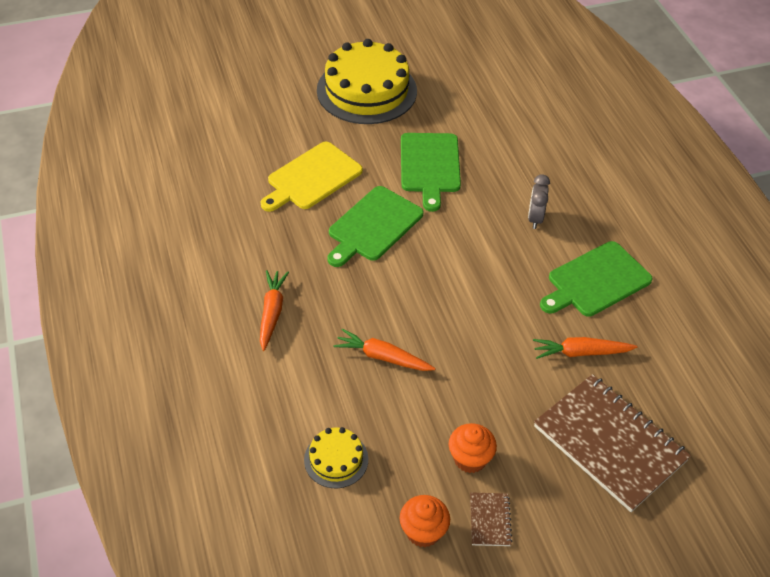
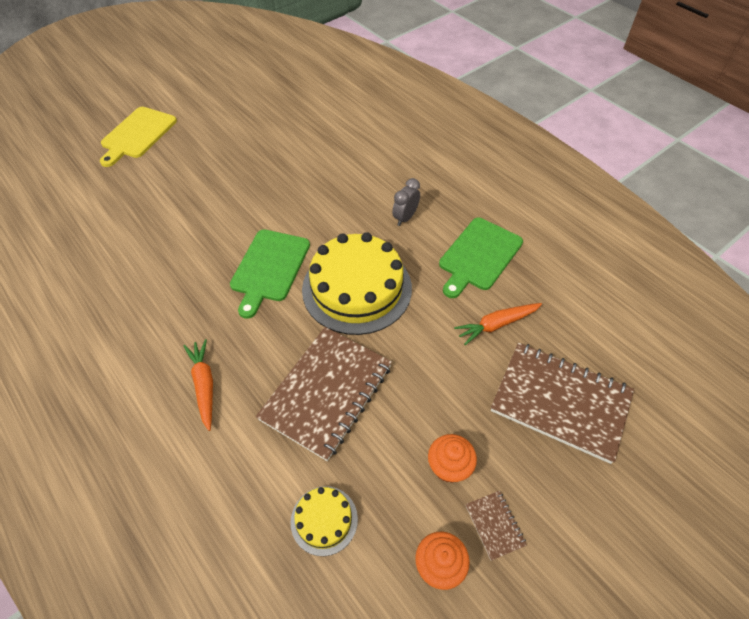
camera: 20 degrees left, 5 degrees up
yellow cutting board [261,142,363,212] -> yellow cutting board moved to [100,107,177,167]
yellow cake [317,39,417,124] -> yellow cake moved to [302,232,412,335]
orange carrot [333,328,436,371] -> brown notebook [256,327,392,461]
green cutting board [401,133,461,212] -> none
grey clock [528,174,550,229] -> grey clock turned 45 degrees clockwise [392,178,420,226]

